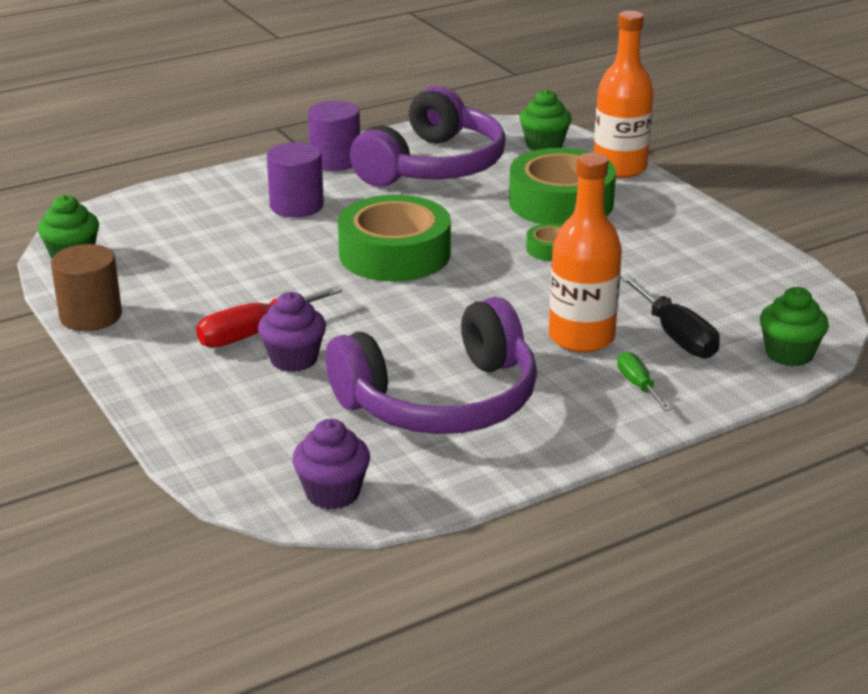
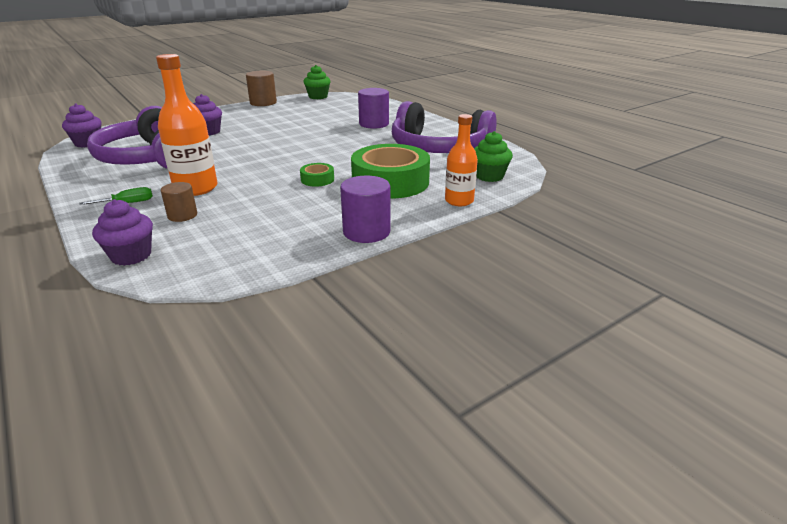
camera: 85 degrees right, 0 degrees up
red screwdriver [196,286,342,348] -> none
purple cylinder [308,101,360,171] -> purple cylinder moved to [340,176,391,243]
green tape [338,195,451,281] -> none
orange bottle [594,11,654,178] -> orange bottle [445,114,478,206], size x0.65
black screwdriver [620,274,720,358] -> brown cylinder [161,182,197,222]
green cupcake [760,287,829,367] -> purple cupcake [92,199,153,266]

